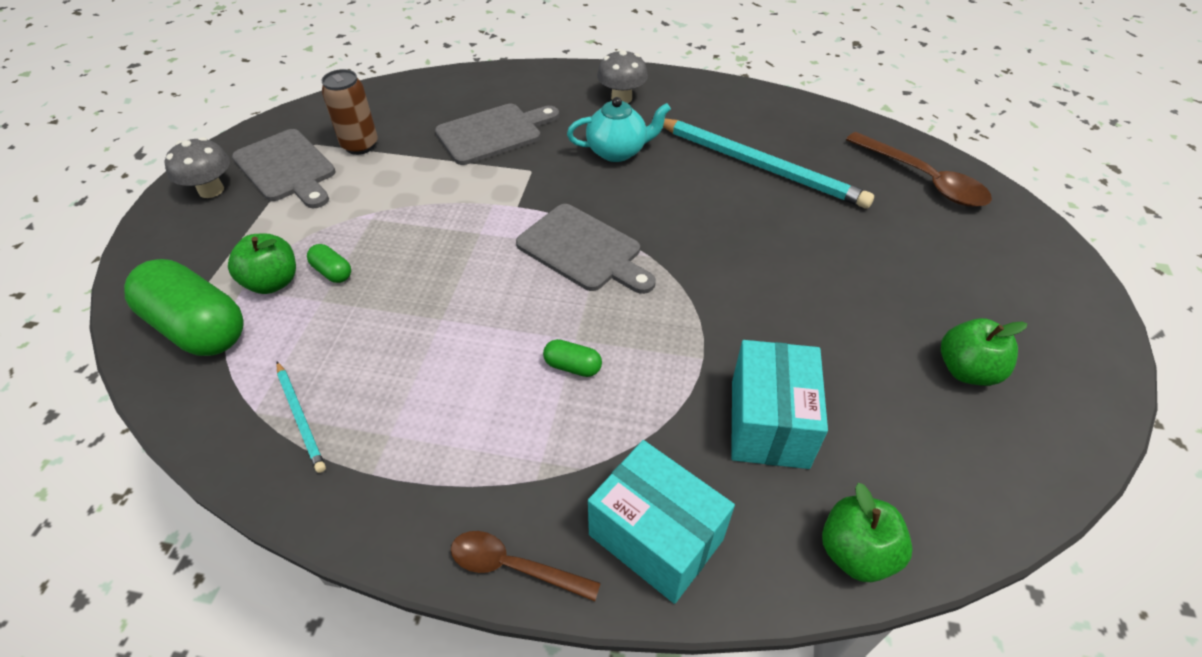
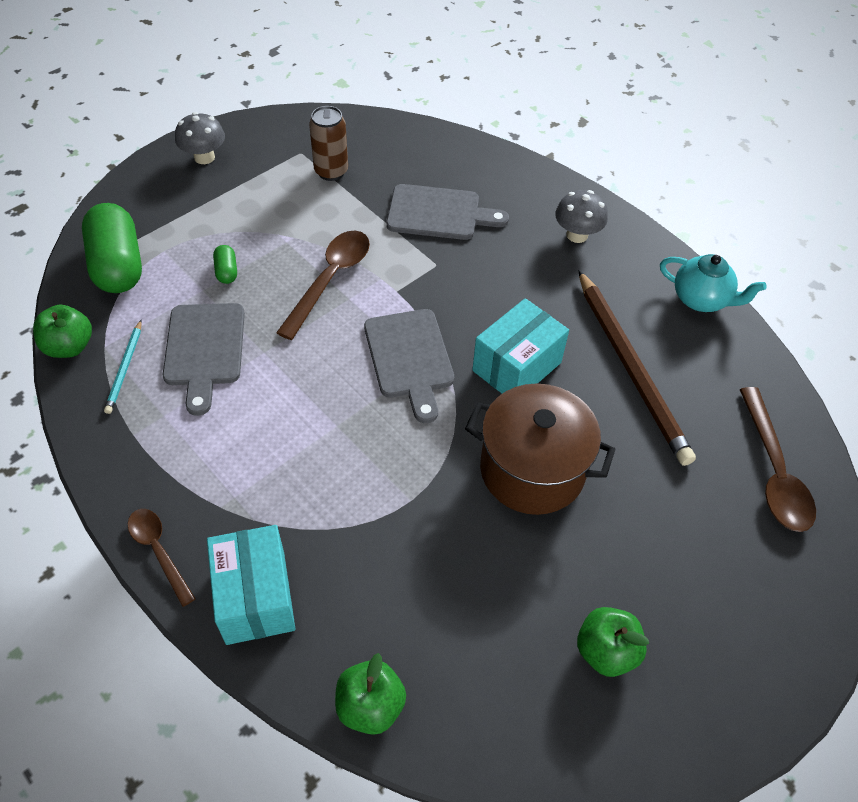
camera: 35 degrees right, 5 degrees up
green apple [228,233,296,294] -> green apple moved to [33,305,92,358]
grey cutting board [232,129,336,208] -> grey cutting board moved to [163,303,245,416]
green capsule [543,339,602,377] -> none
turquoise teapot [567,97,671,162] -> turquoise teapot moved to [660,254,766,312]
turquoise pencil [652,118,874,209] -> brown pencil [578,270,696,466]
turquoise box [731,340,828,469] -> turquoise box moved to [472,298,569,394]
none -> brown spoon [276,231,370,340]
none -> brown pot [465,383,616,515]

